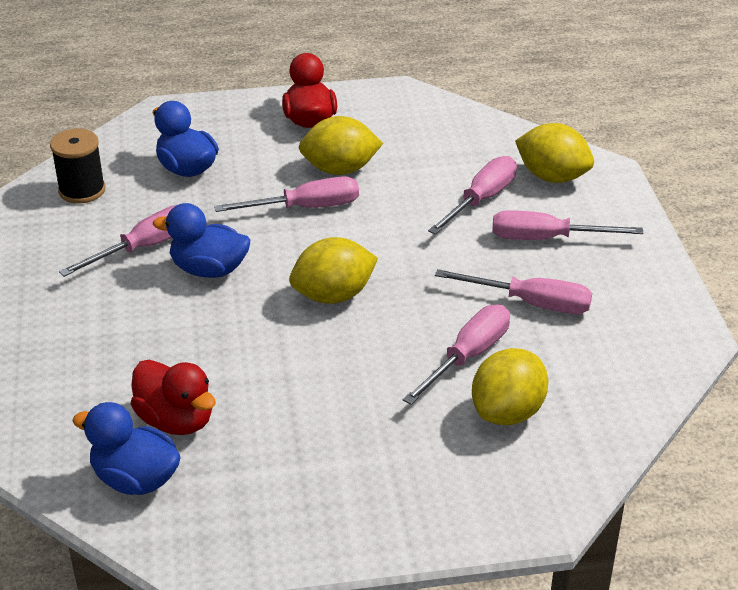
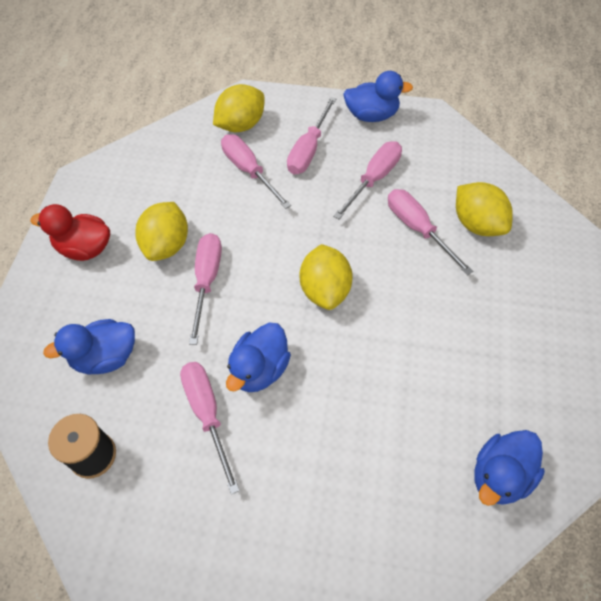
camera: 70 degrees left, 20 degrees up
red duck [131,360,216,435] -> none
none -> blue duck [343,71,413,122]

